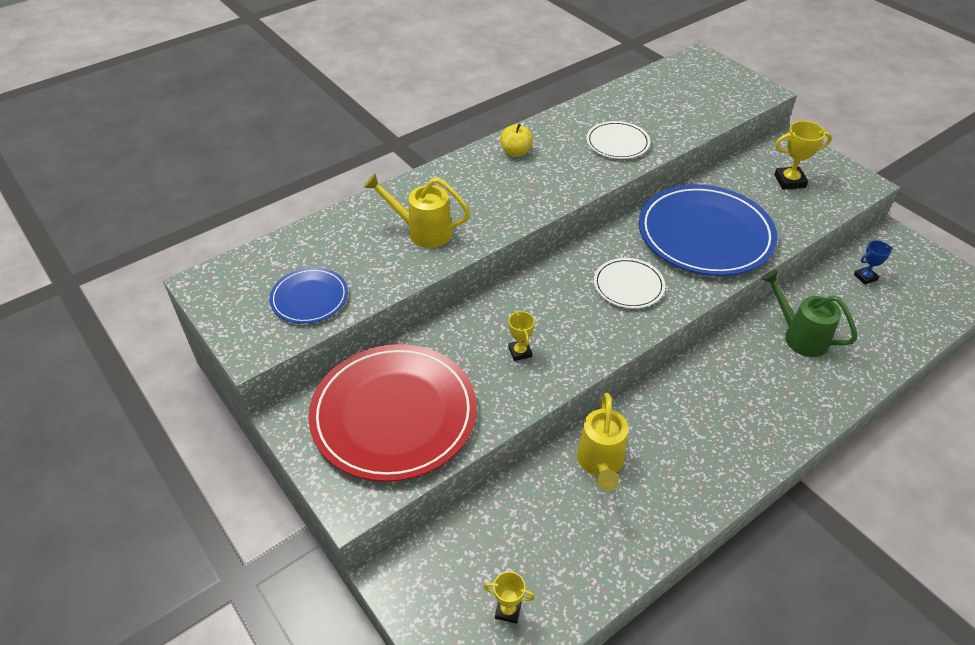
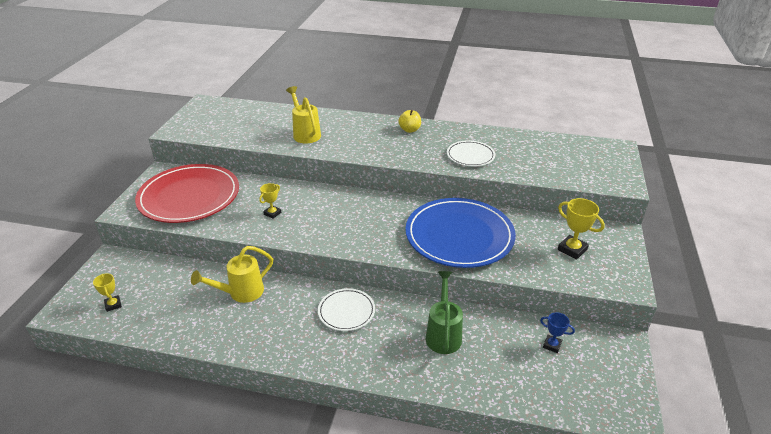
camera: 50 degrees right, 10 degrees down
blue plate [269,267,348,324] -> none
white plate [594,258,665,309] -> white plate moved to [318,288,375,331]

